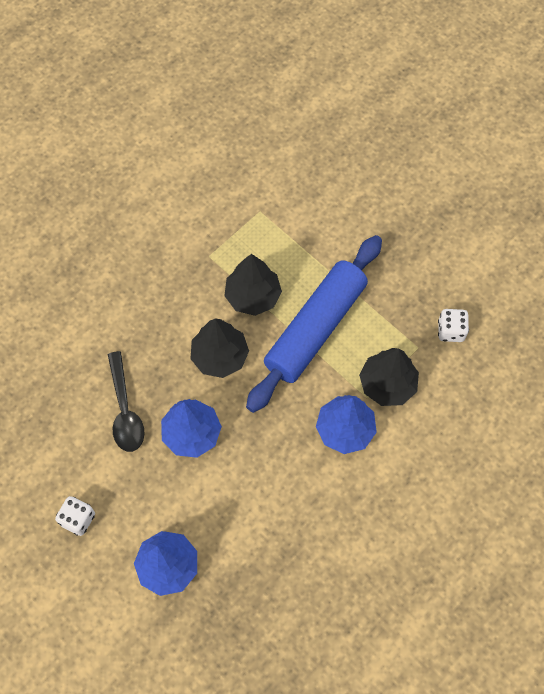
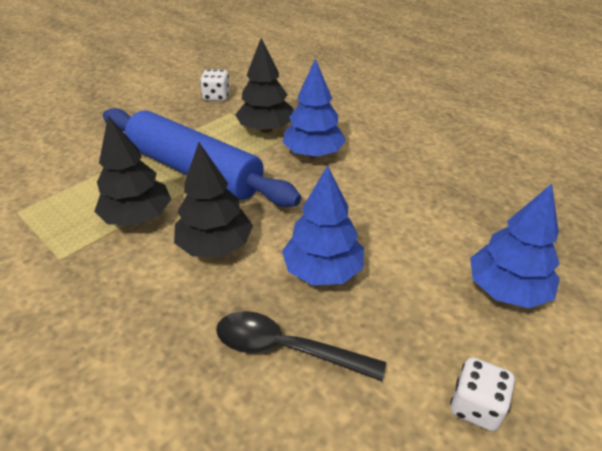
camera: 90 degrees left, 25 degrees down
black spoon [108,351,144,452] -> black spoon turned 150 degrees counterclockwise [216,311,386,381]

